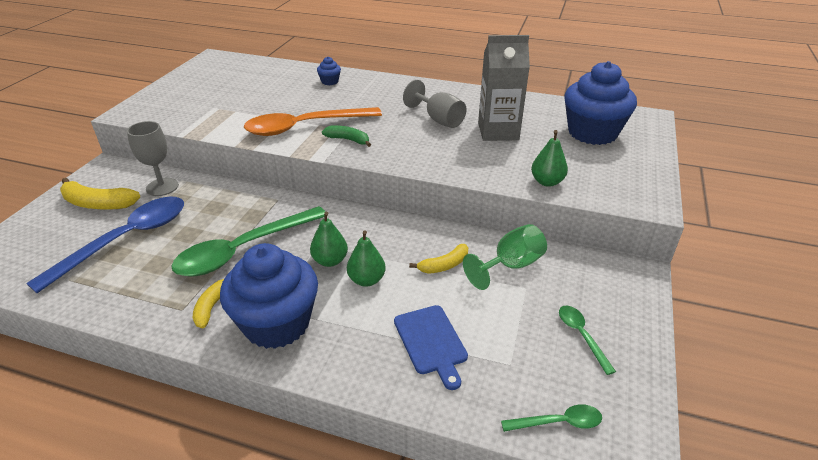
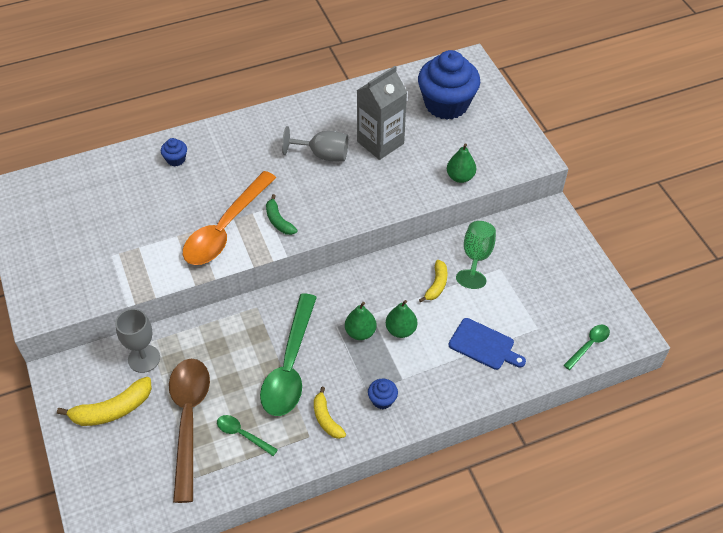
camera: 40 degrees left, 15 degrees up
blue spoon [26,197,184,293] -> brown spoon [169,359,210,503]
blue cupcake [220,243,318,349] -> blue cupcake [368,379,398,409], size x0.41
green banana [322,125,371,147] -> green banana turned 105 degrees counterclockwise [266,194,298,235]
green spoon [559,306,616,375] -> green spoon moved to [217,415,278,456]

